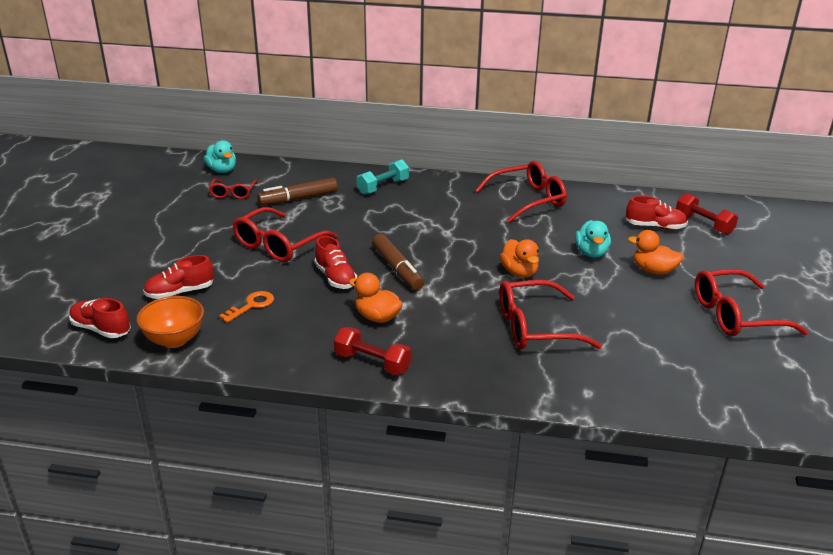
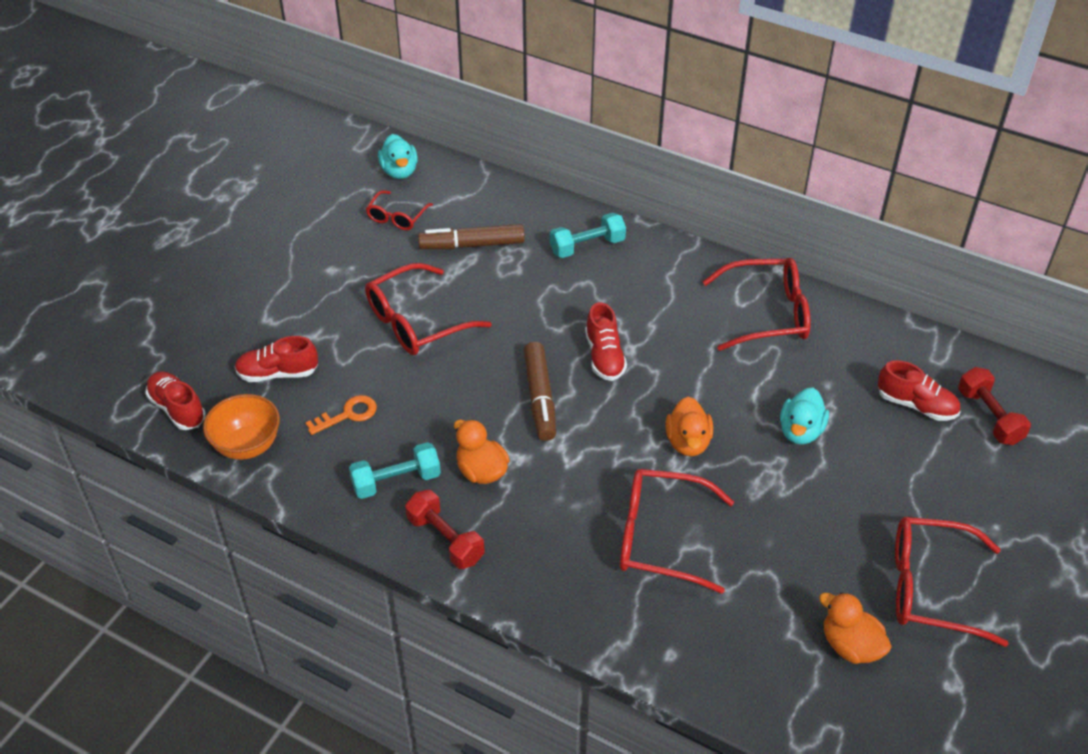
camera: 20 degrees right, 15 degrees up
red shoe [314,236,357,289] -> red shoe moved to [585,302,627,381]
orange duck [628,230,684,275] -> orange duck moved to [819,592,892,664]
none -> turquoise dumbbell [349,442,441,499]

